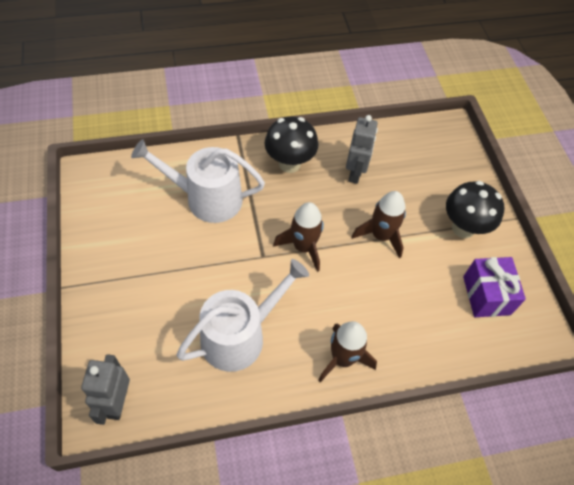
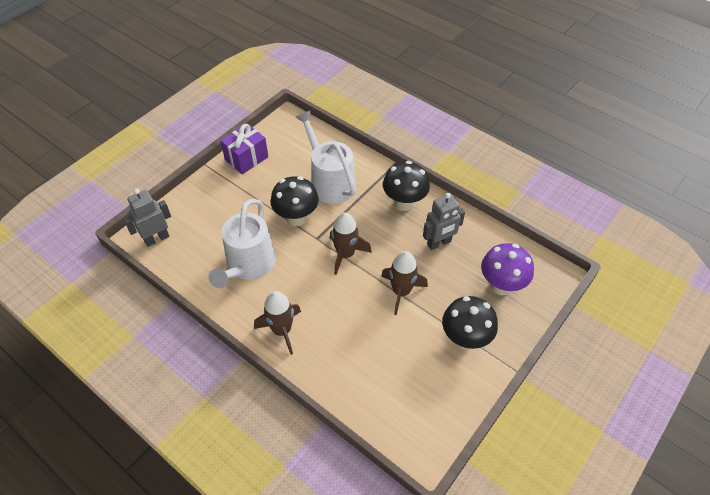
camera: 55 degrees right, 5 degrees down
white watering can [176,259,309,372] -> white watering can turned 90 degrees clockwise [208,199,276,288]
purple gift [463,257,526,317] -> purple gift moved to [220,124,268,174]
none -> black mushroom [270,176,319,226]
none -> purple mushroom [481,243,534,295]

